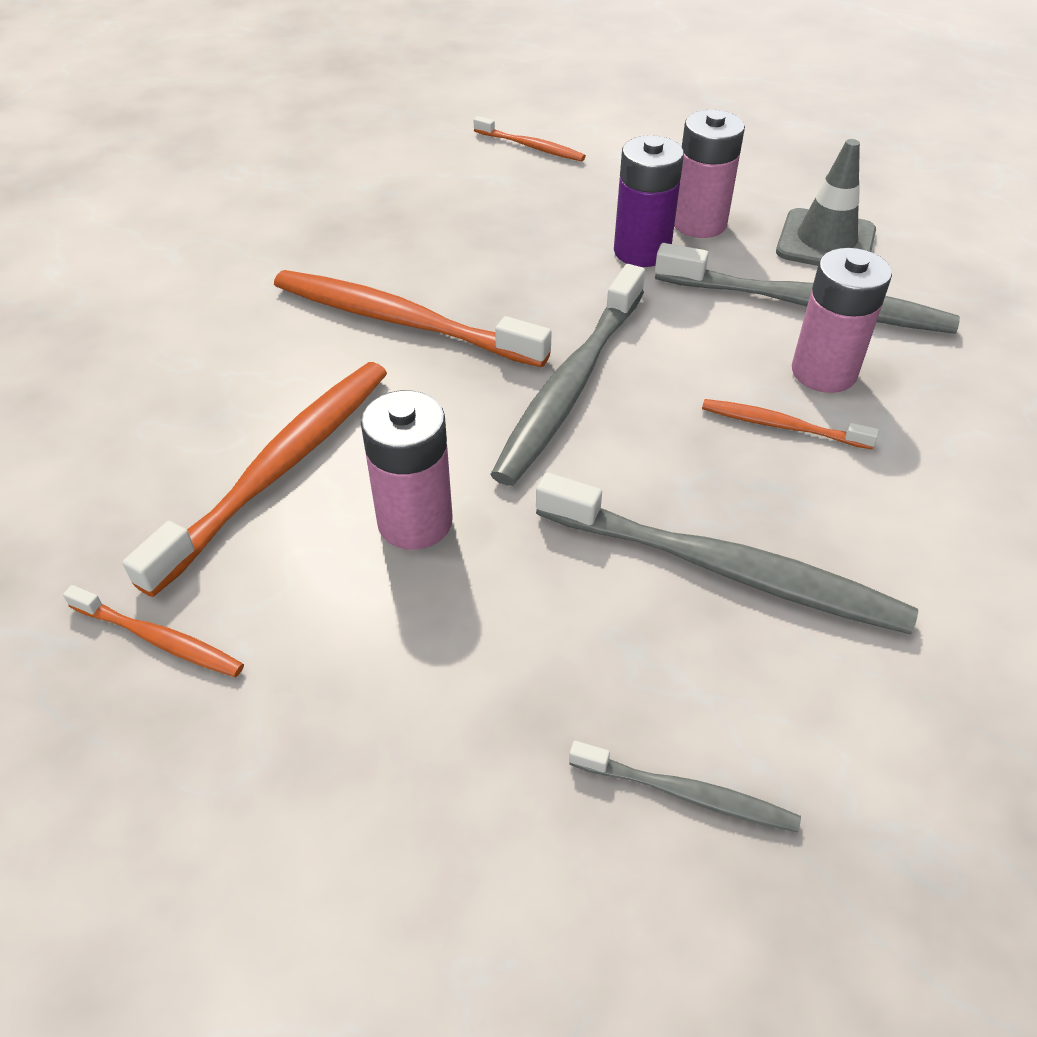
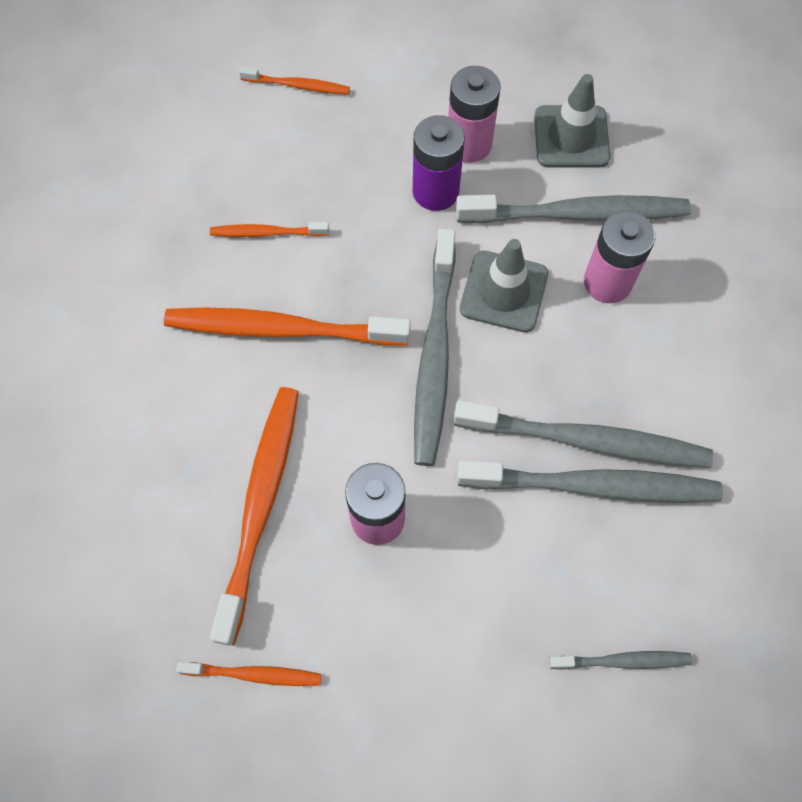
camera: 20 degrees left, 20 degrees up
orange toothbrush [702,399,879,449] -> orange toothbrush moved to [210,222,329,237]
none -> grey toothbrush [453,400,713,468]
none -> grey traffic cone [460,239,548,333]

